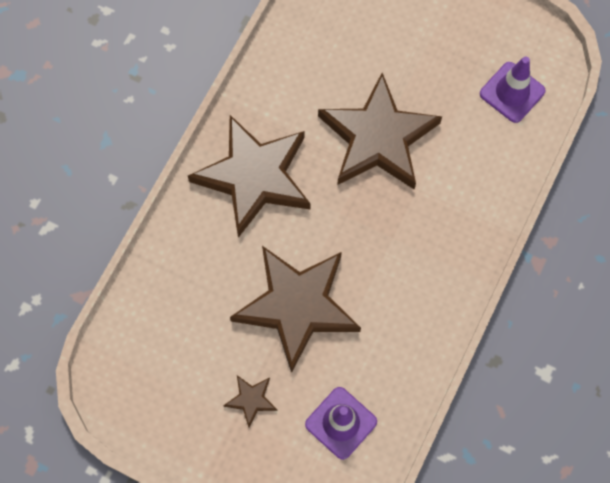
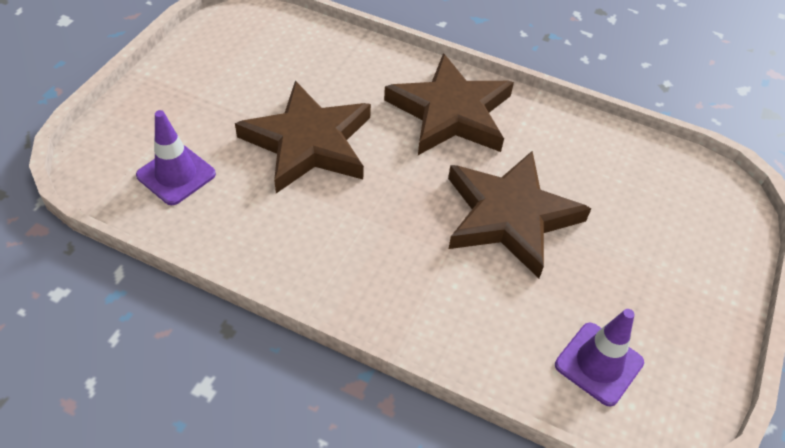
camera: 85 degrees right, 20 degrees down
brown star [223,375,277,427] -> none

